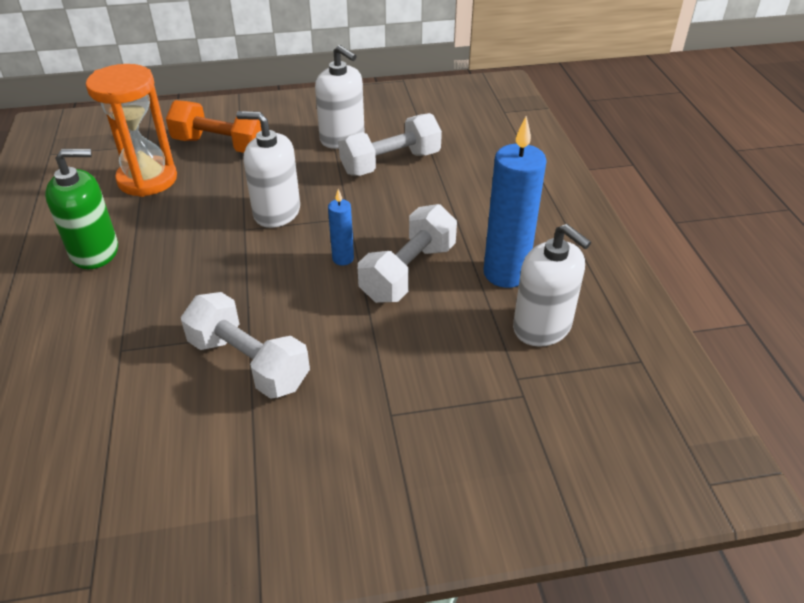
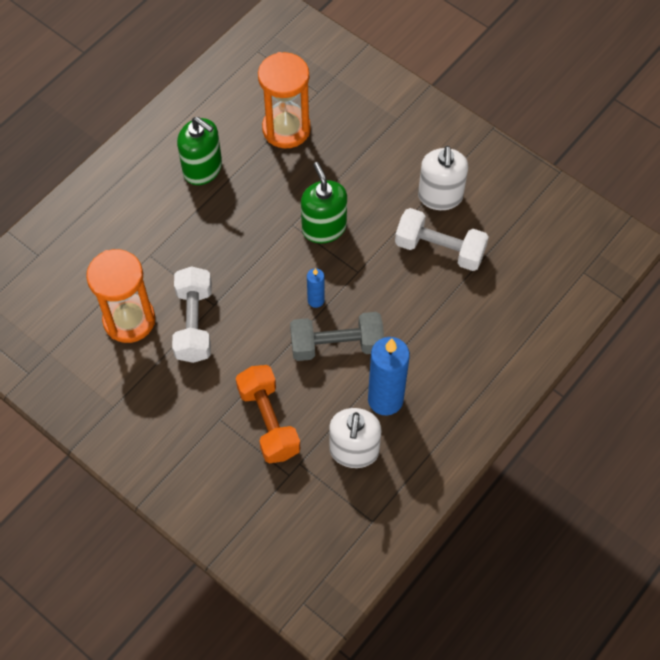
camera: 50 degrees right, 20 degrees up
orange dumbbell [166,100,261,153] -> orange dumbbell moved to [236,365,300,463]
white soap dispenser [236,111,300,228] -> green soap dispenser [301,162,347,243]
white dumbbell [358,204,457,303] -> grey dumbbell [290,312,384,361]
none -> orange hourglass [86,249,155,343]

